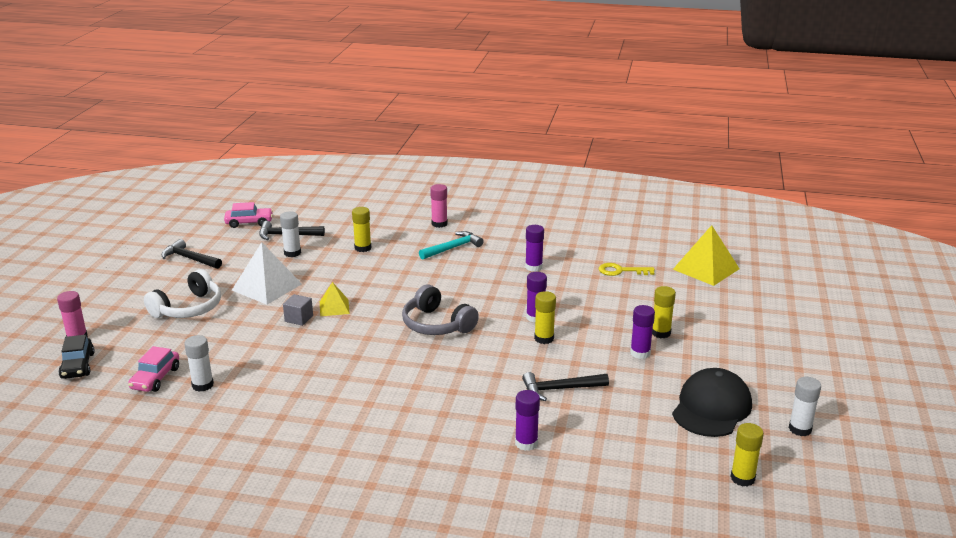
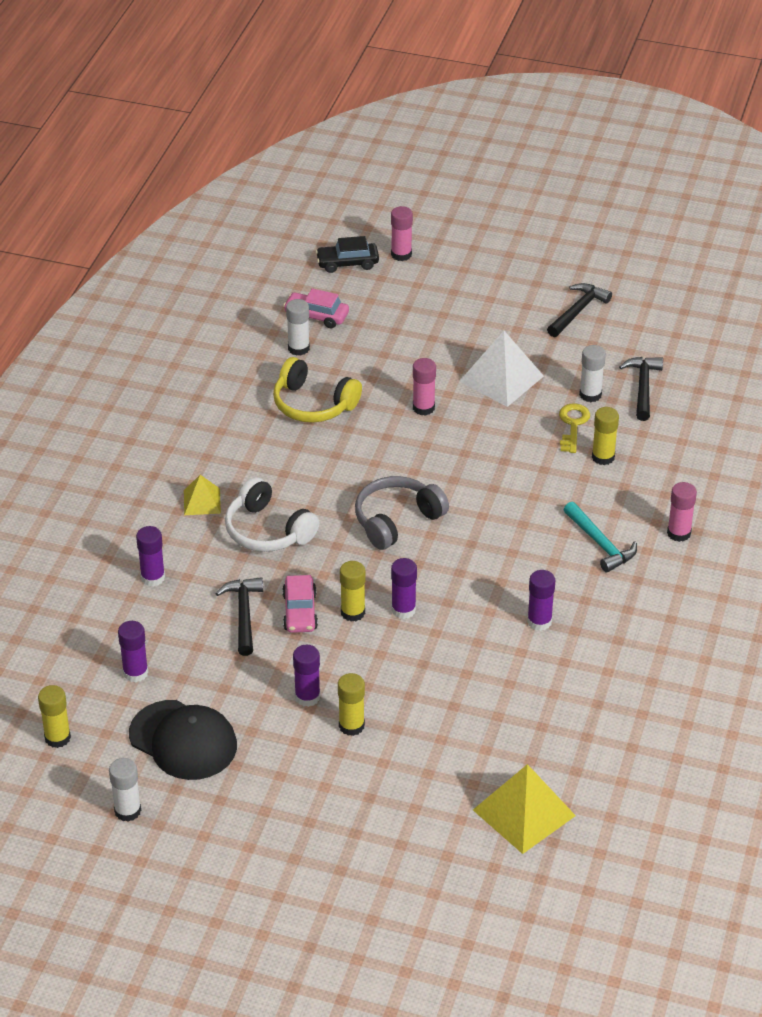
camera: 95 degrees right, 15 degrees up
white headphones [144,269,221,318] -> white headphones moved to [225,477,320,552]
pink car [224,202,273,228] -> pink car moved to [282,575,318,633]
grey cube [283,294,313,326] -> pink glue stick [413,358,436,416]
yellow pyramid [320,282,350,316] -> yellow pyramid moved to [184,475,221,515]
yellow key [599,263,655,276] -> yellow key moved to [559,403,590,453]
none -> purple glue stick [118,621,148,682]
none -> yellow headphones [273,357,362,423]

